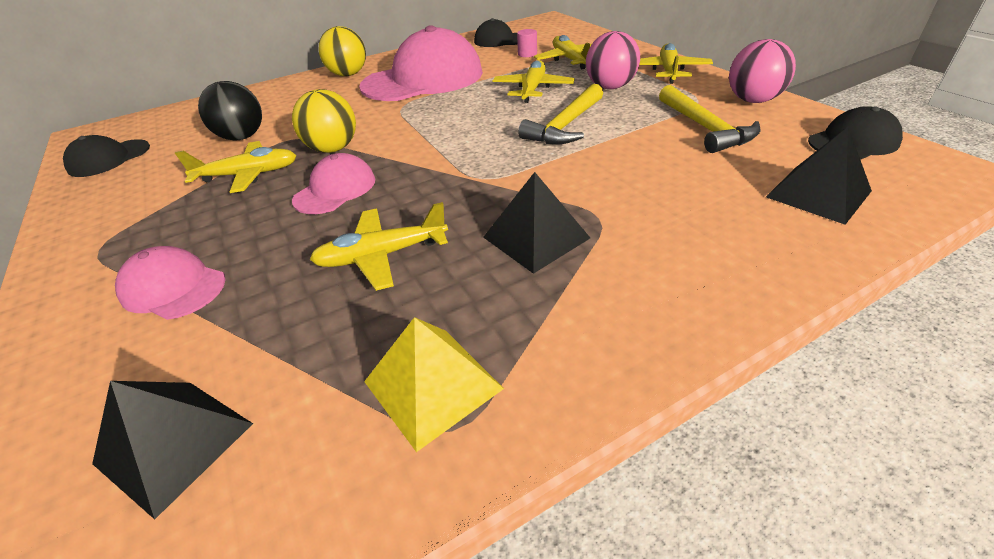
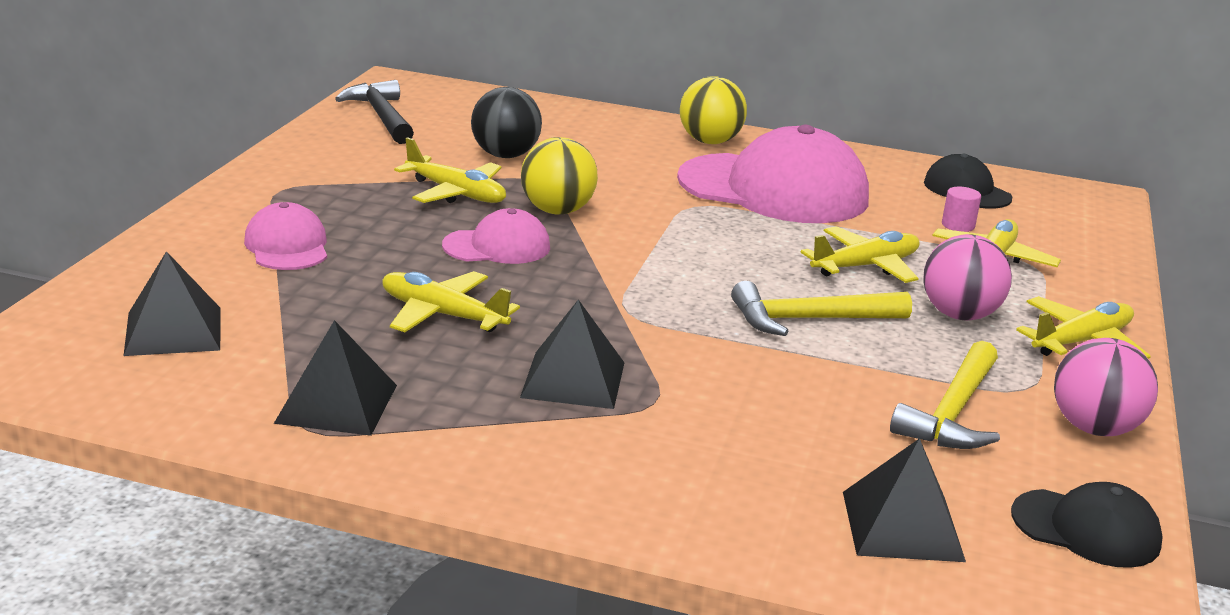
camera: 40 degrees right, 15 degrees down
black cap [63,135,150,177] -> black hammer [335,80,414,144]
yellow pyramid [364,317,504,452] -> black pyramid [274,320,397,436]

